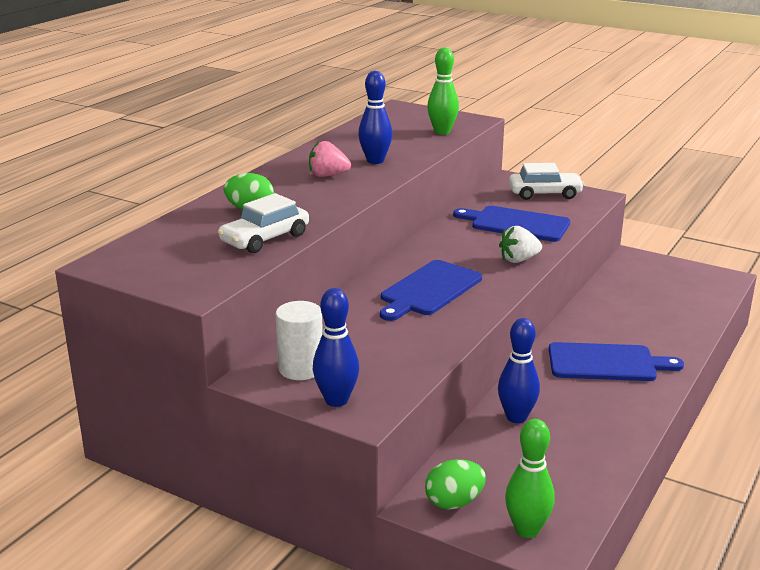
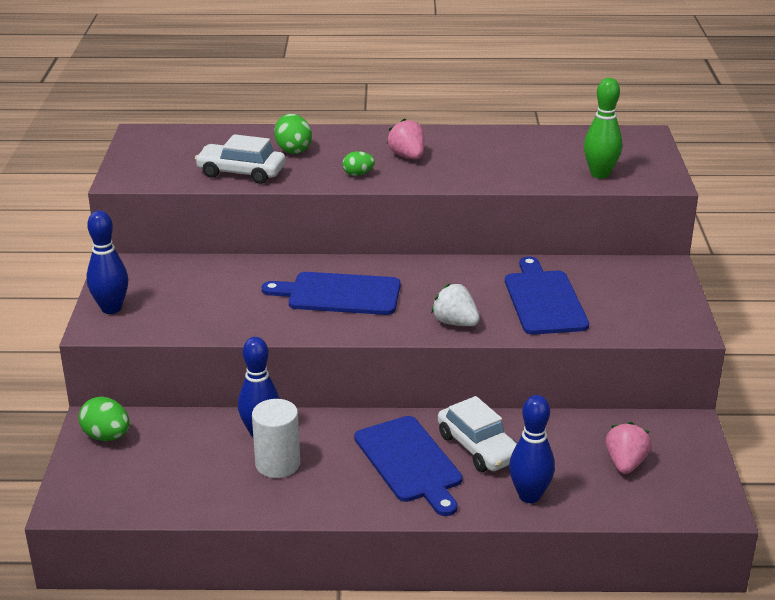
camera: 60 degrees right, 5 degrees up
white cylinder [275,301,323,380] -> white cylinder moved to [252,399,300,478]
blue bowling pin [358,71,392,164] -> blue bowling pin moved to [509,395,555,503]
green bowling pin [505,419,555,538] -> none
white car [509,163,584,200] -> white car moved to [438,396,517,472]
none -> green egg [343,151,375,176]
none -> pink strawberry [606,422,651,474]

